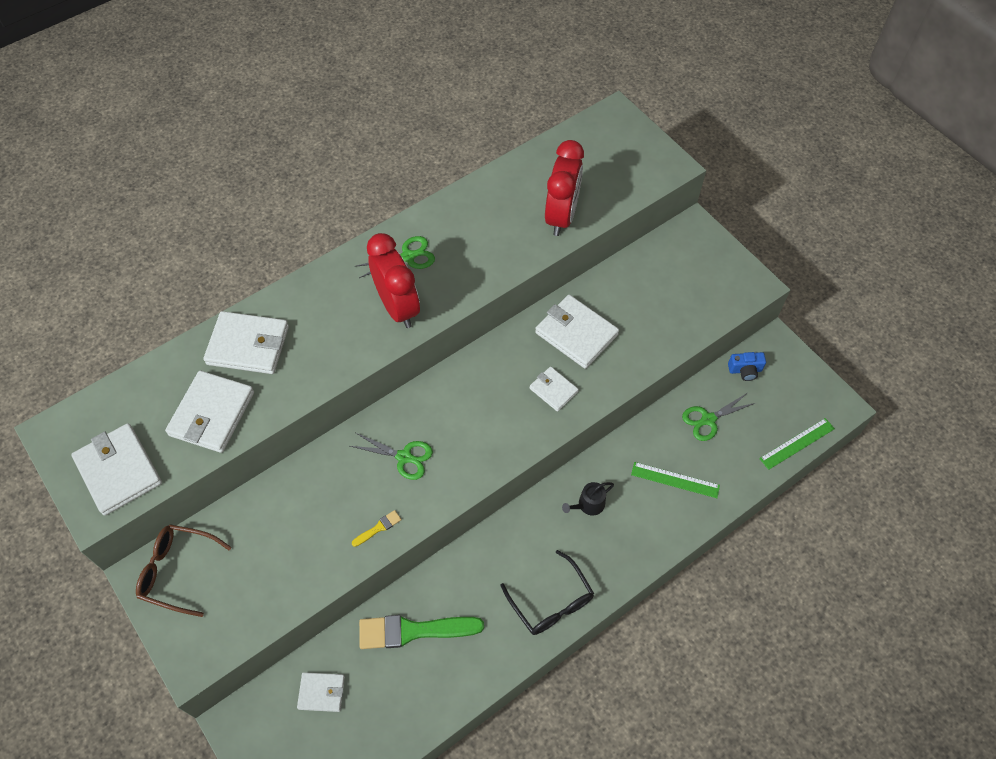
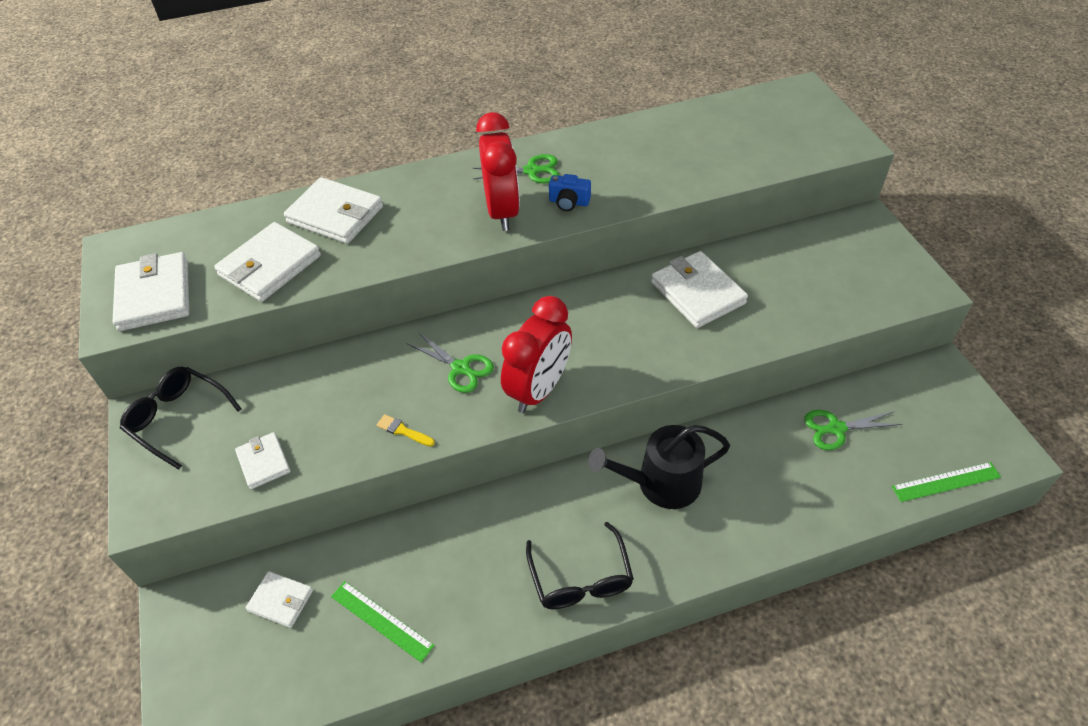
camera: 20 degrees right, 10 degrees down
brown glasses [136,524,231,617] -> black glasses [120,366,242,470]
yellow brush [352,510,401,547] -> yellow brush turned 135 degrees counterclockwise [377,414,435,447]
green brush [359,615,484,649] -> none
white wallet [530,366,579,412] -> white wallet moved to [235,432,291,489]
red clock [545,140,584,236] -> red clock moved to [501,296,572,413]
black watering can [562,482,614,515] -> black watering can [588,425,730,509], size x1.91
green ruler [631,462,720,498] -> green ruler moved to [331,581,435,663]
blue camera [728,352,766,381] -> blue camera moved to [549,174,591,211]

